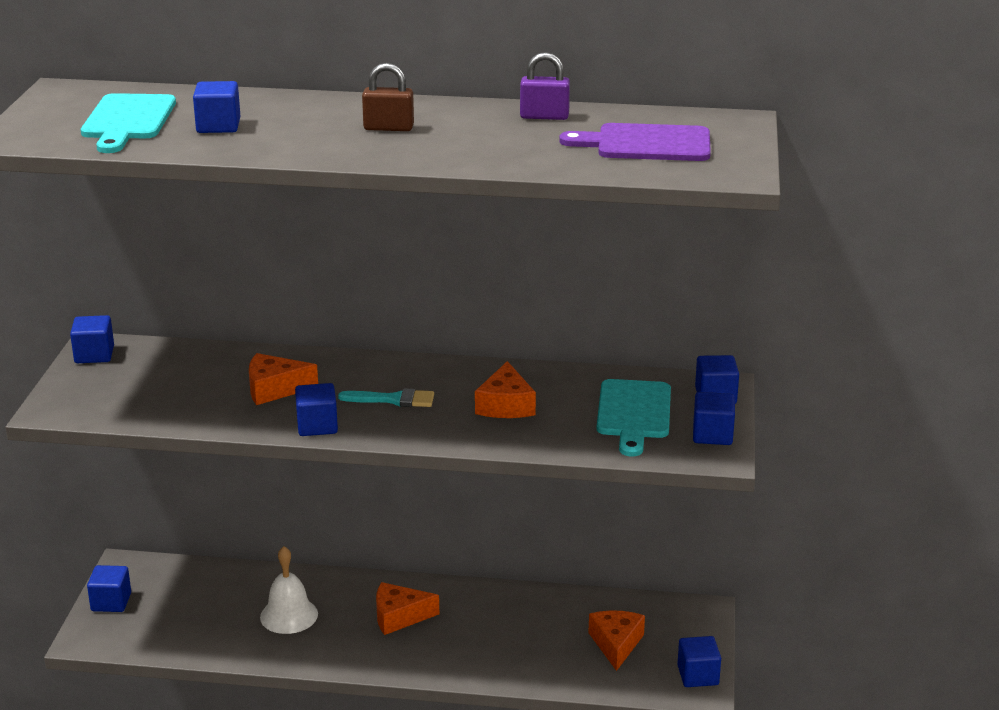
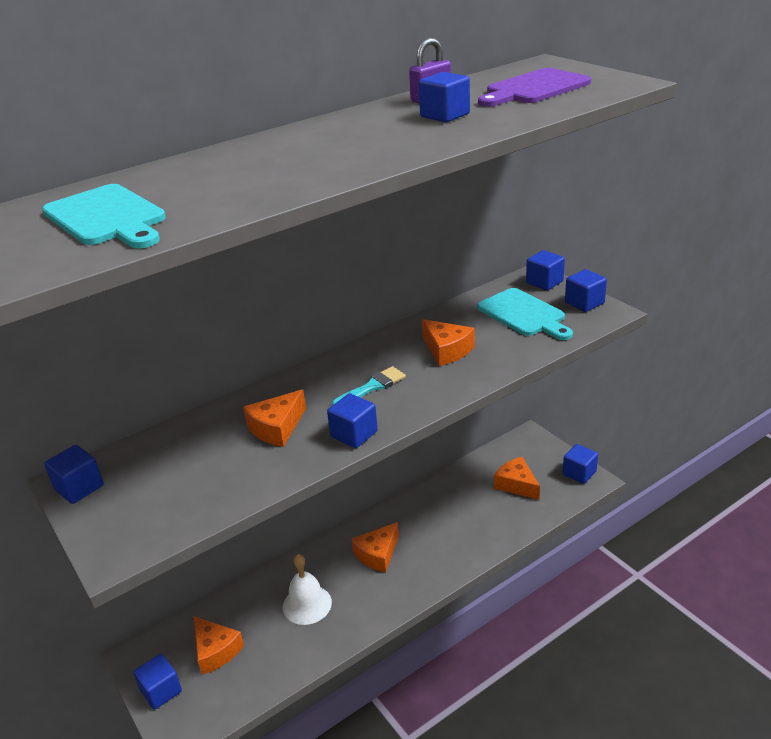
camera: 40 degrees left, 5 degrees up
blue cube [193,81,240,133] -> blue cube moved to [419,72,470,122]
brown padlock [362,63,414,131] -> none
none -> orange cheese [194,616,244,675]

